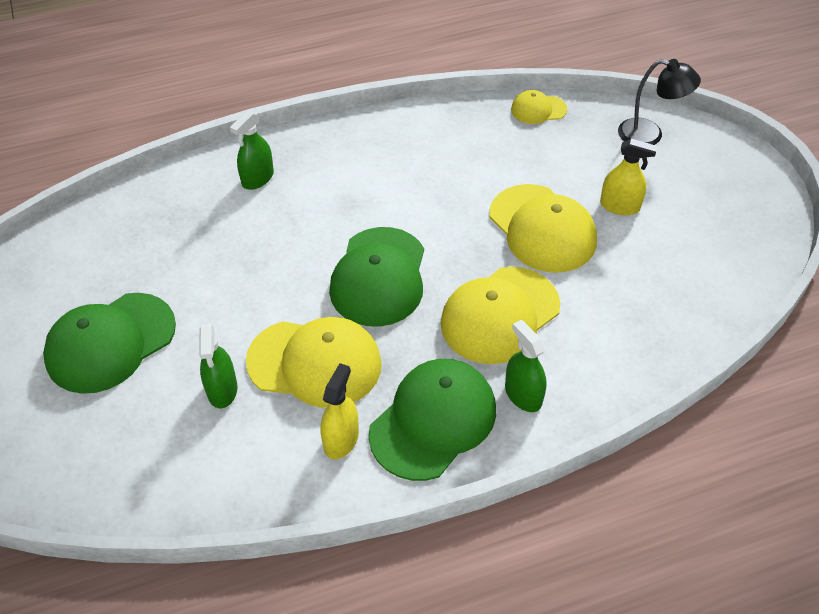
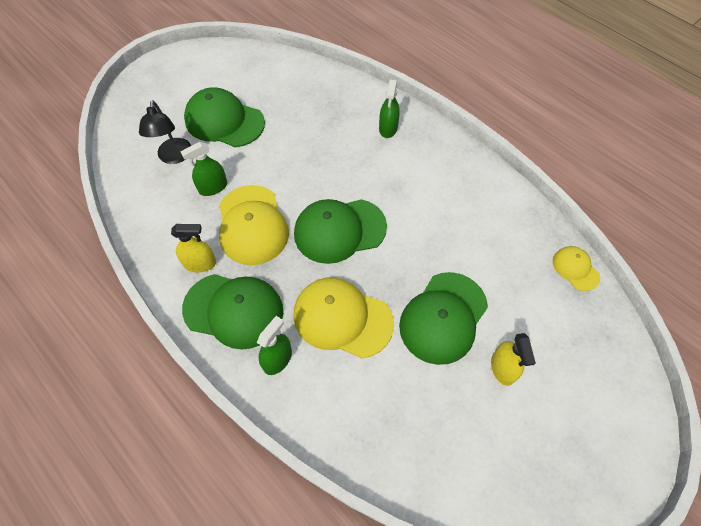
camera: 65 degrees right, 10 degrees up
green spray bottle [230,111,274,190] -> green spray bottle turned 90 degrees counterclockwise [379,80,400,138]
yellow cap [489,184,597,273] -> green cap [399,272,488,365]
black lamp [618,59,701,145] -> black lamp moved to [139,100,191,164]

